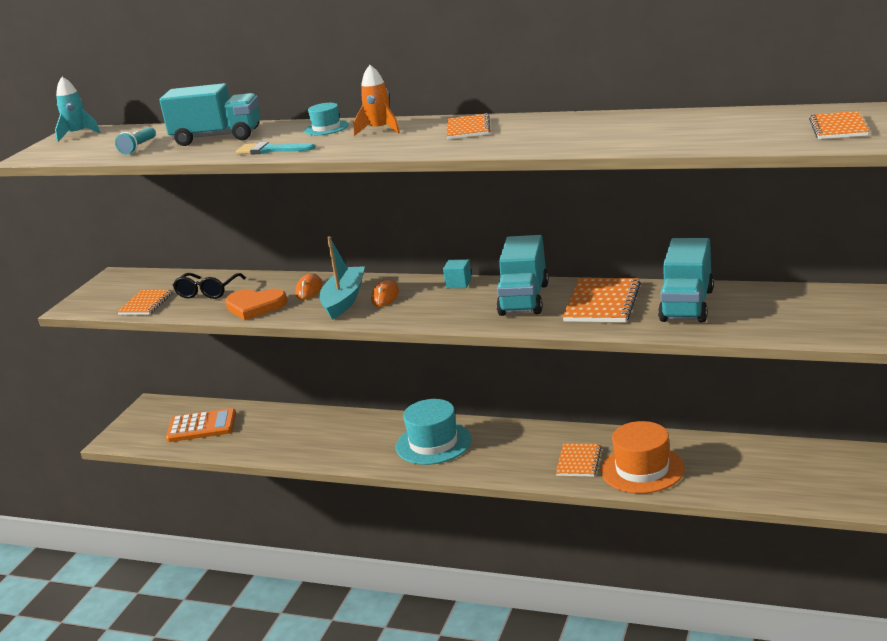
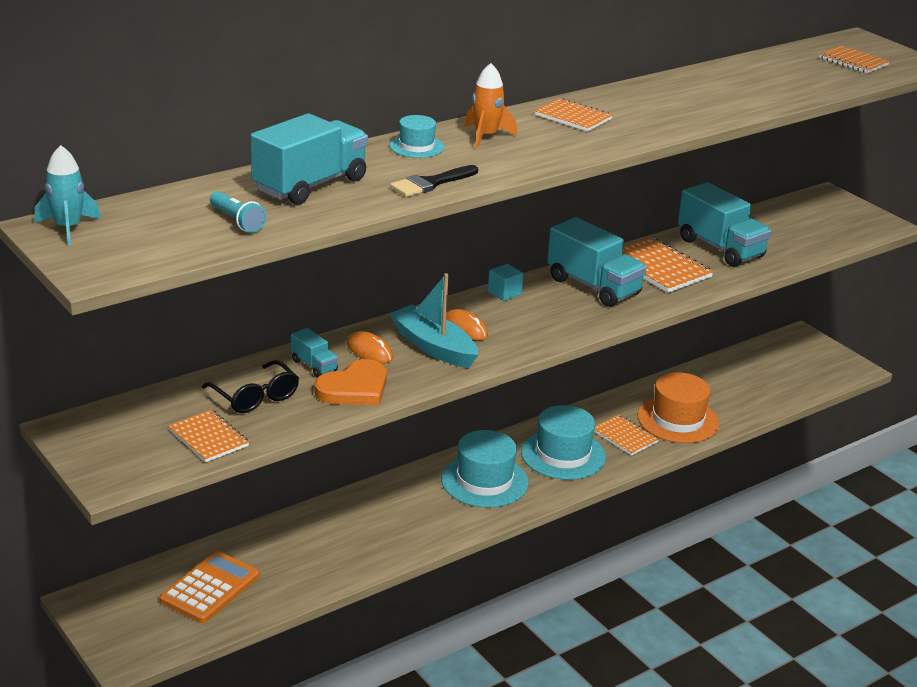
camera: 60 degrees left, 5 degrees up
turquoise brush [236,142,315,154] -> black brush [390,165,478,197]
none -> turquoise truck [291,328,338,378]
none -> turquoise hat [521,405,606,480]

